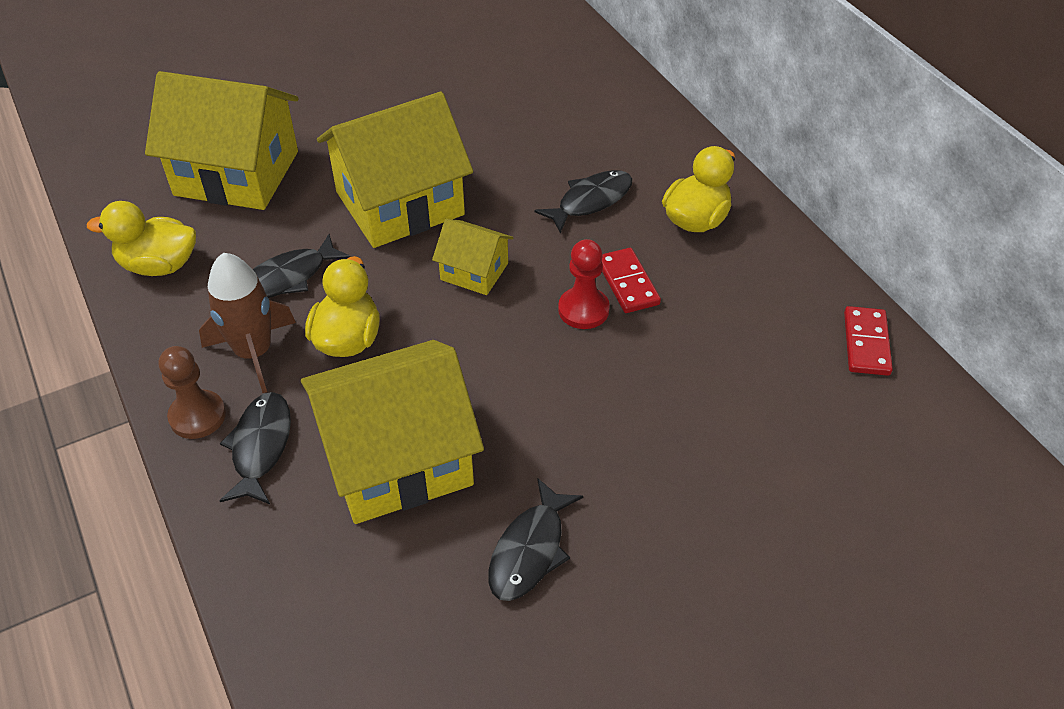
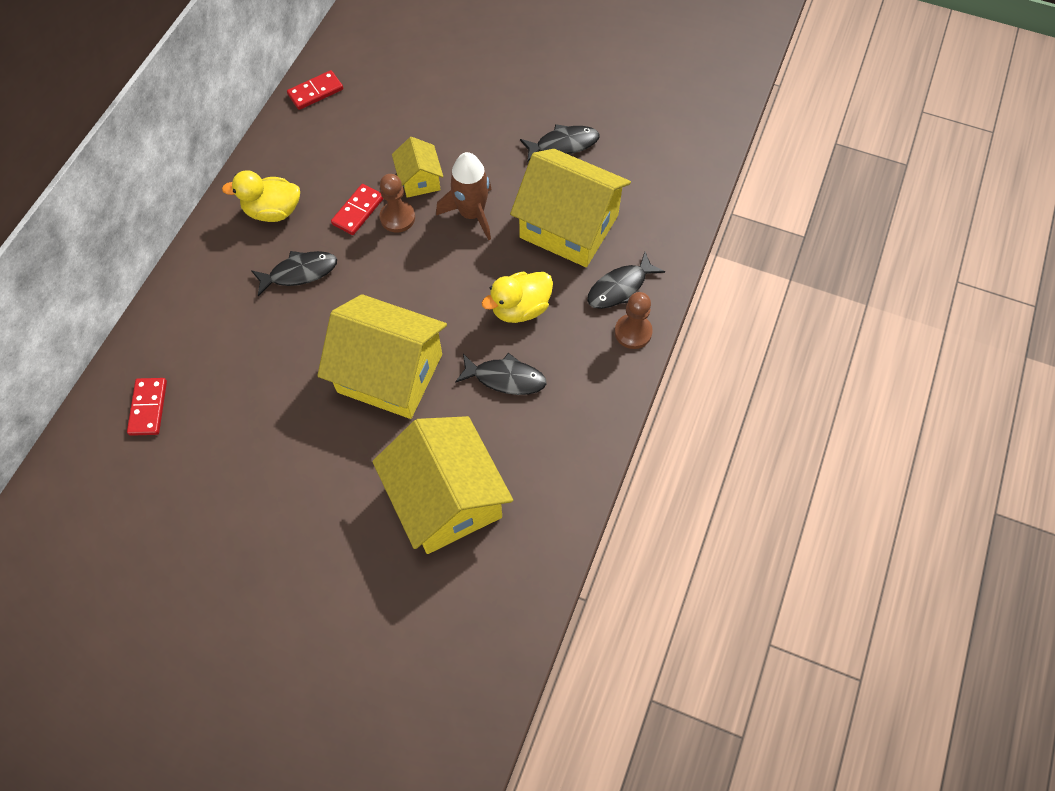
camera: 130 degrees left, 15 degrees up
yellow duck [87,201,196,276] -> none
brown rocket [199,253,296,393] -> brown rocket moved to [436,152,491,240]
yellow house [432,219,513,295] -> yellow house moved to [392,137,443,198]
black fish [534,170,632,233] -> black fish turned 150 degrees clockwise [251,251,337,296]
red pawn [558,239,610,329] -> brown pawn [380,174,415,233]
none -> red domino [127,378,167,436]

